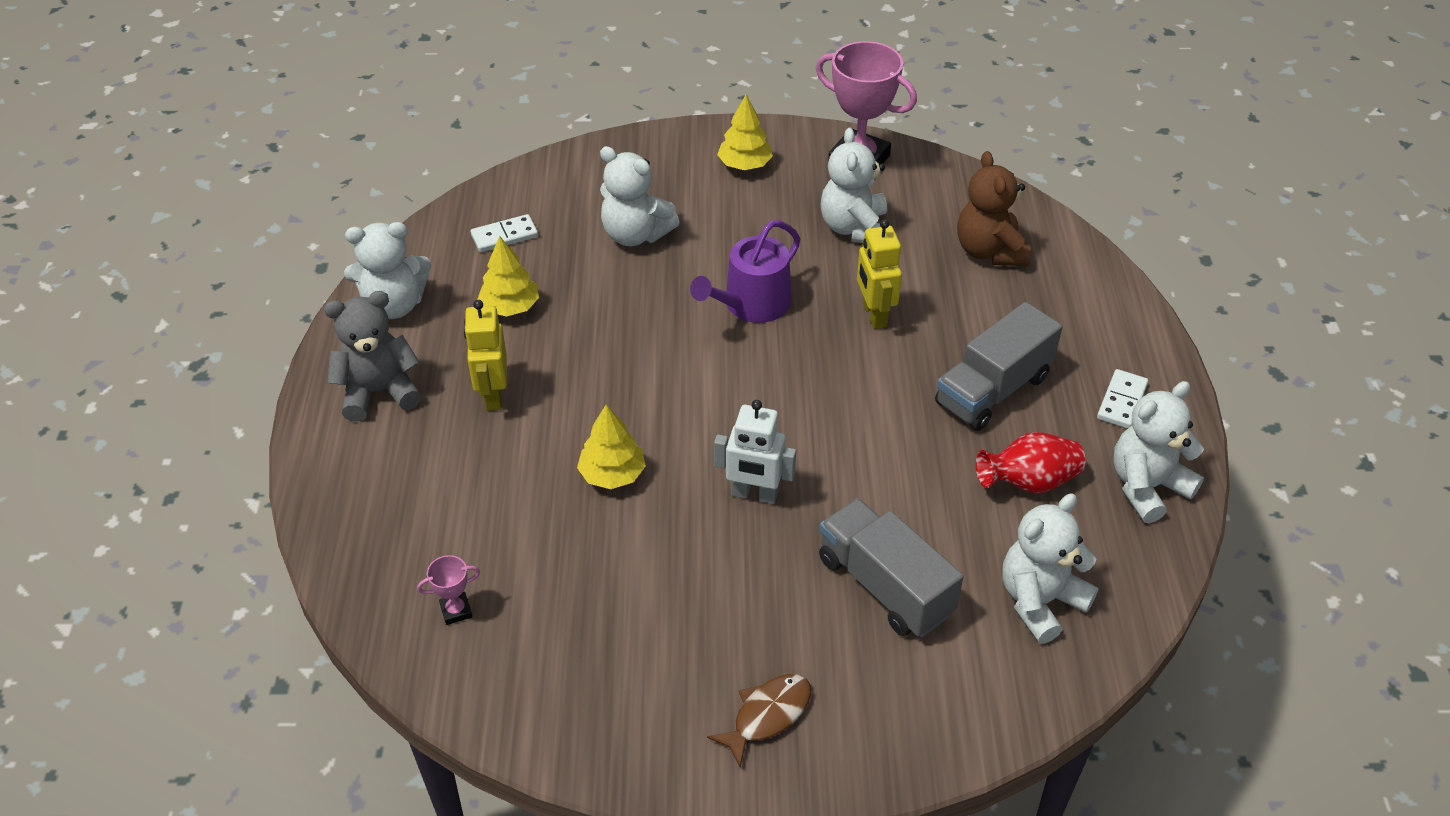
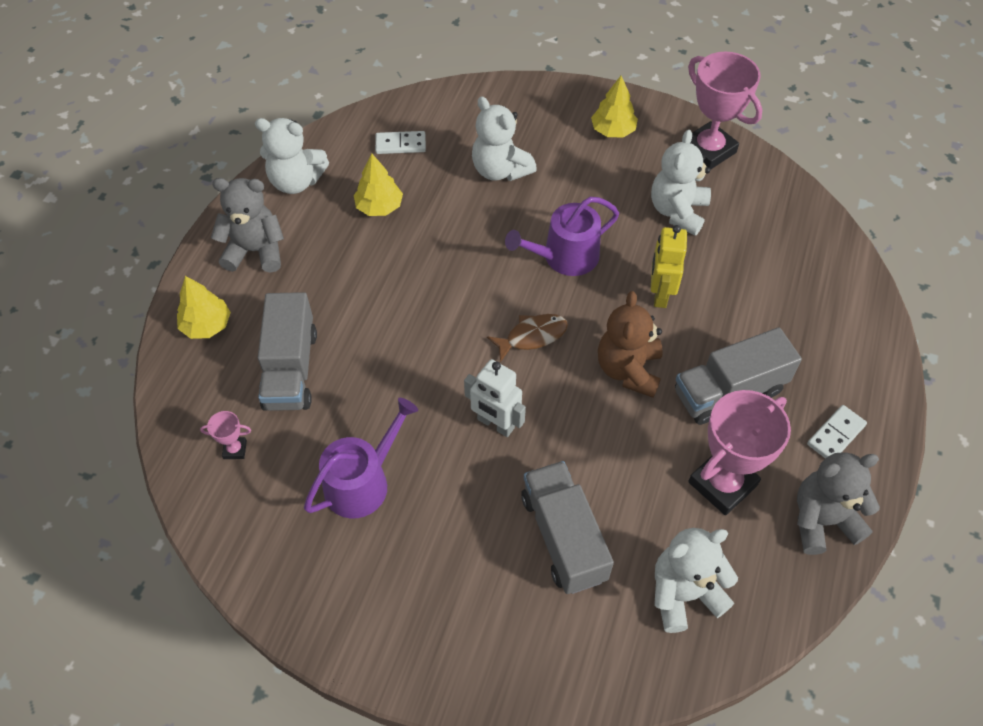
camera: 20 degrees right, 10 degrees up
yellow robot [464,300,507,411] -> none
yellow tree [577,404,646,489] -> yellow tree moved to [177,276,231,339]
brown fish [707,674,811,768] -> brown fish moved to [487,314,568,362]
brown teddy bear [957,151,1031,266] -> brown teddy bear moved to [598,291,663,398]
red vase [976,432,1085,493] -> pink trophy [688,390,791,515]
white teddy bear [1113,381,1204,523] -> grey teddy bear [797,452,880,555]
none -> grey truck [258,292,317,411]
none -> purple watering can [304,398,418,518]

